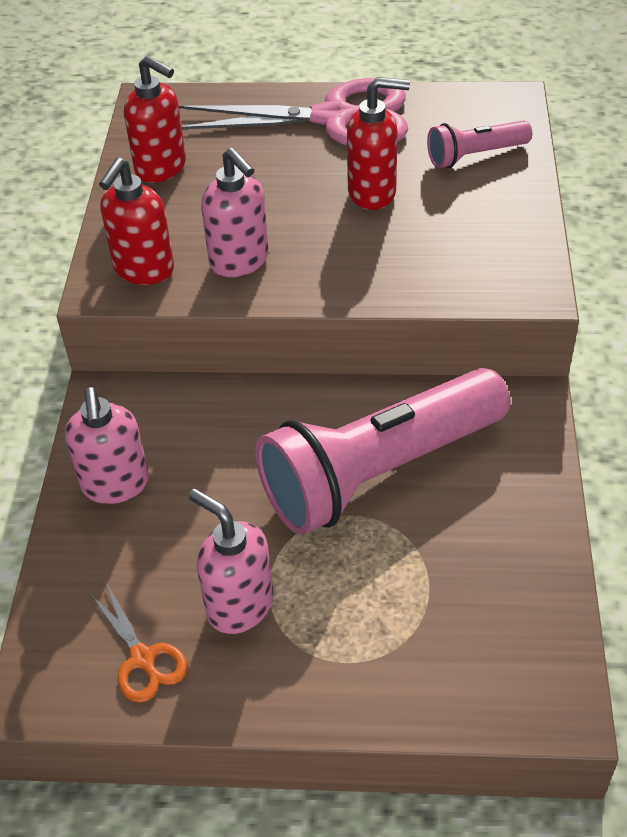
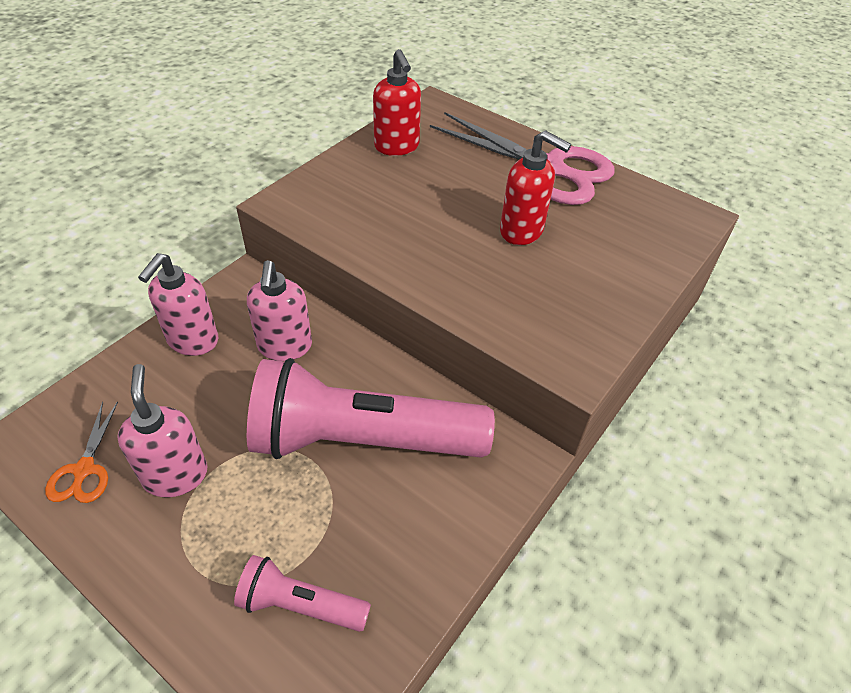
camera: 30 degrees right, 0 degrees up
red soap dispenser [99,158,174,285] -> none
pink soap dispenser [201,148,269,277] -> pink soap dispenser moved to [247,260,312,361]
pink flashlight [427,121,532,168] -> pink flashlight moved to [234,555,371,632]

